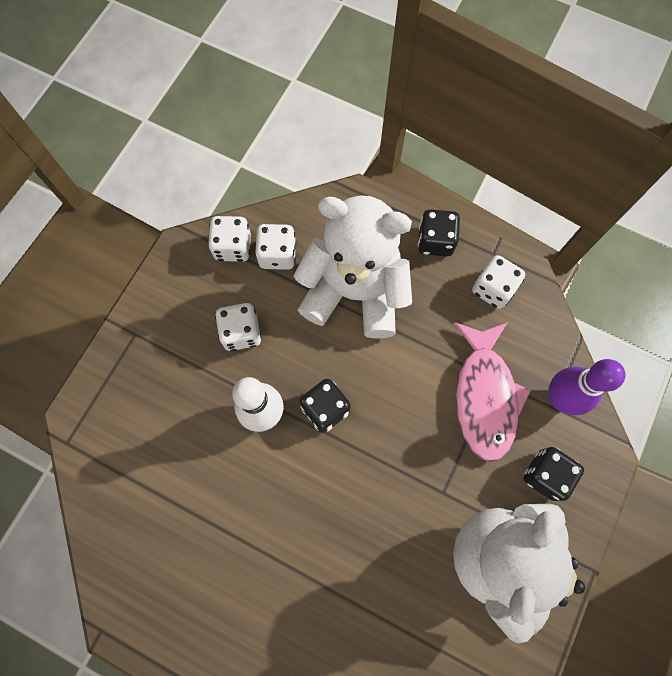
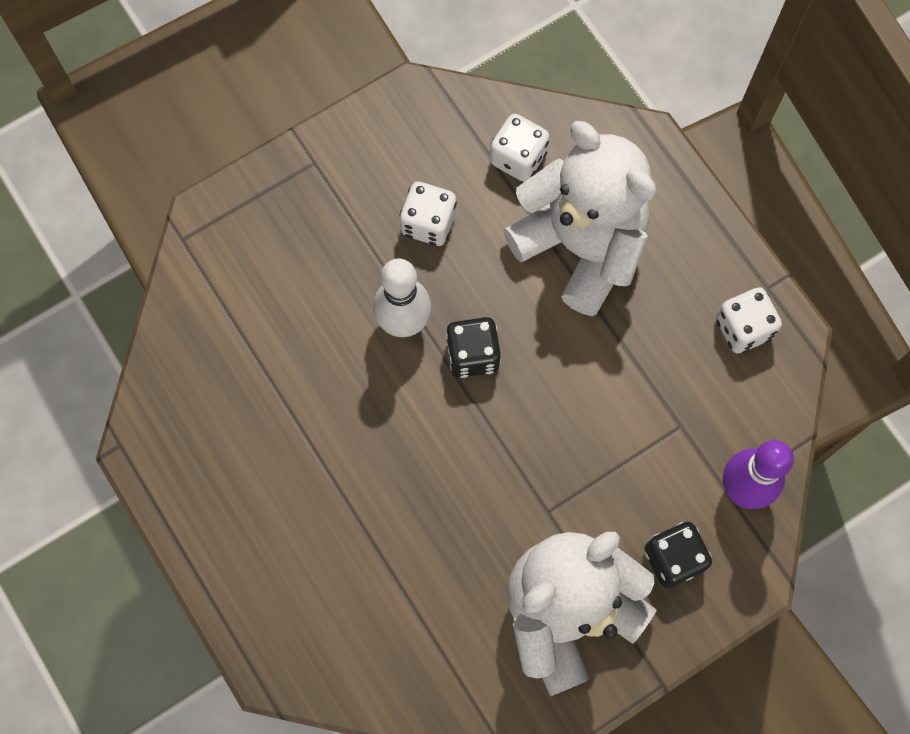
camera: 30 degrees right, 0 degrees up
white dice [208,216,251,262] -> none
black dice [418,209,460,257] -> none
pink fish [454,322,531,462] -> none

